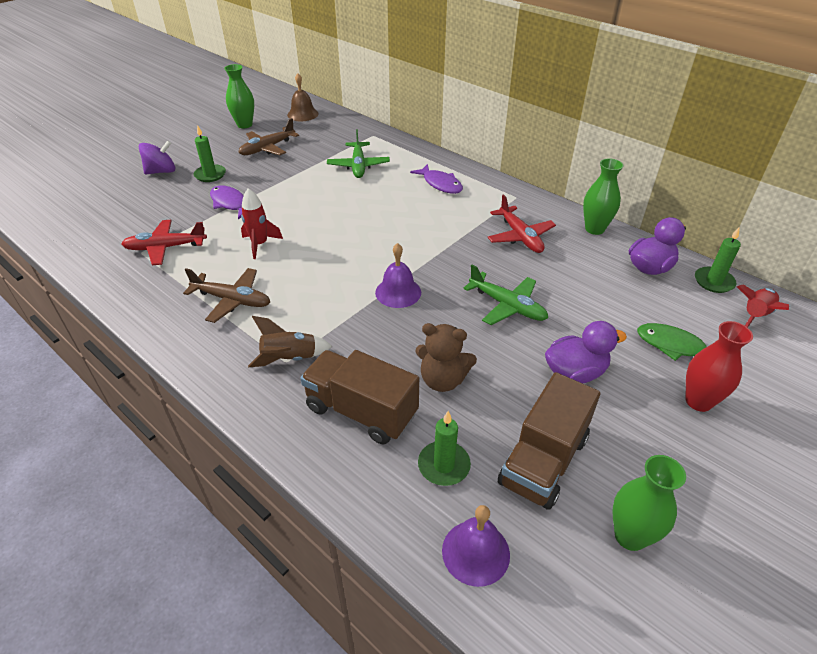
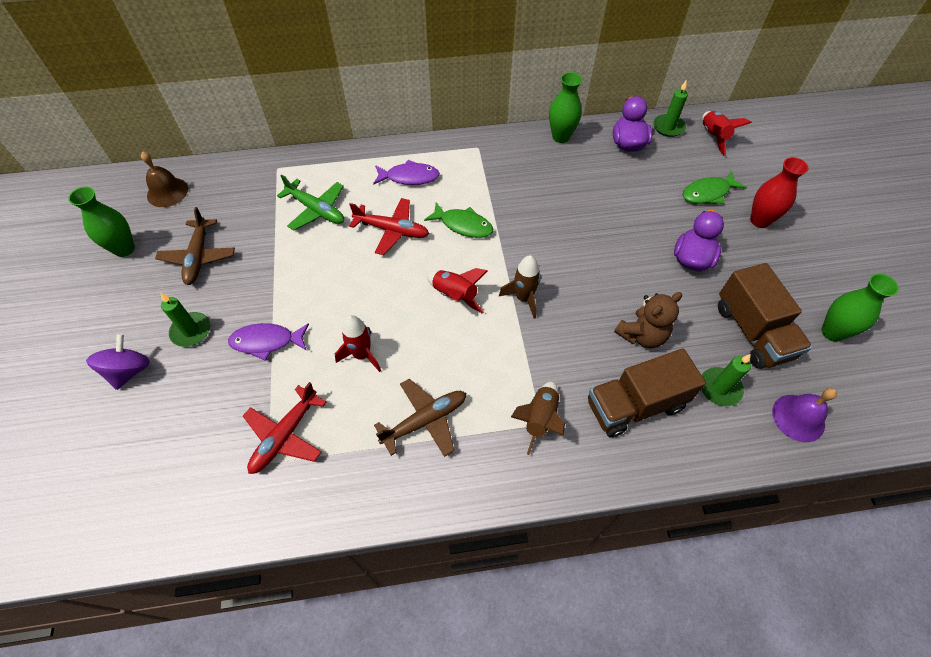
camera: 50 degrees left, 15 degrees up
purple bell [375,243,421,308] -> brown rocket [499,255,541,319]
green plane [463,265,548,325] -> none
red plane [487,194,556,253] -> red plane moved to [349,198,429,255]
none -> green fish [424,202,493,238]
none -> red rocket [426,268,488,314]

